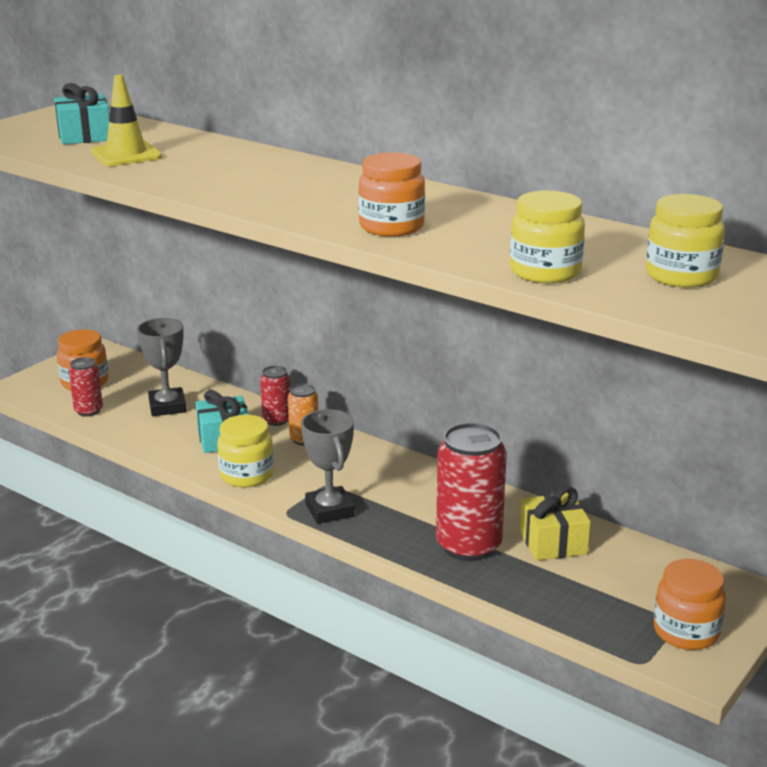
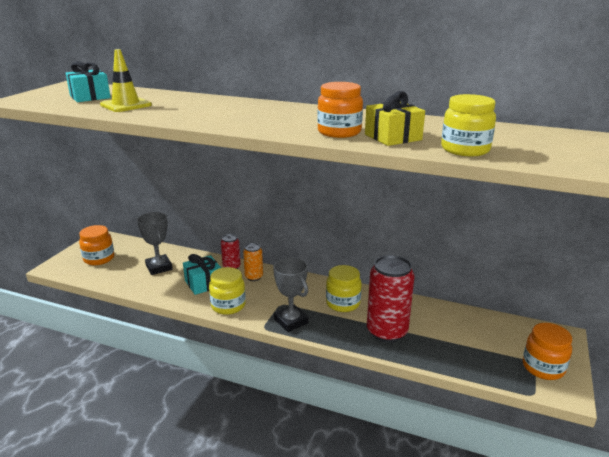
camera: 15 degrees left, 0 degrees up
red can [69,357,103,417] -> none
yellow gift [520,487,591,561] -> yellow gift moved to [365,91,425,146]
yellow jar [646,194,725,287] -> yellow jar moved to [326,265,362,312]

